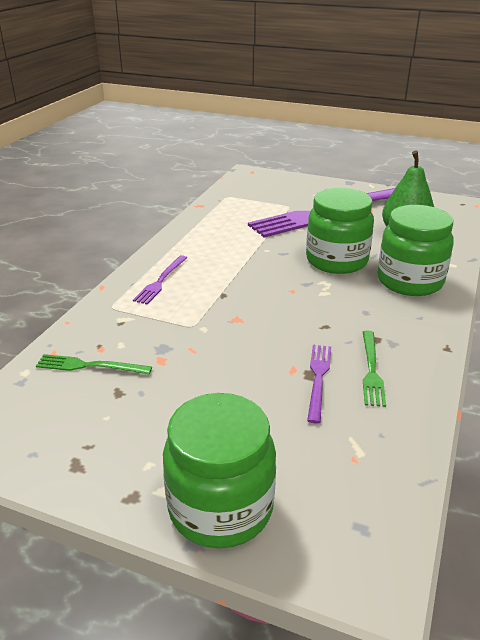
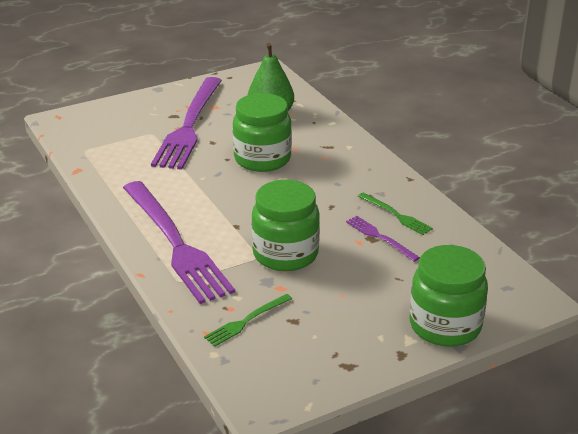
camera: 50 degrees left, 0 degrees up
purple fork [133,255,187,305] -> purple fork [123,181,235,304], size x2.32
green jar [378,205,454,296] -> green jar moved to [251,180,320,271]

